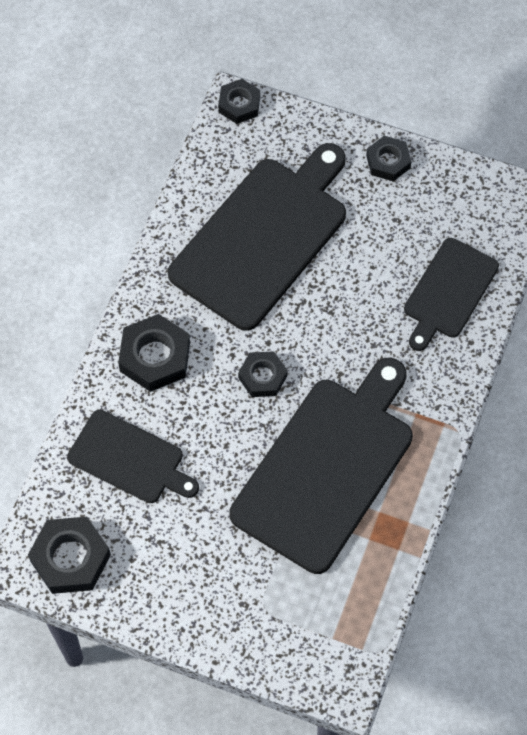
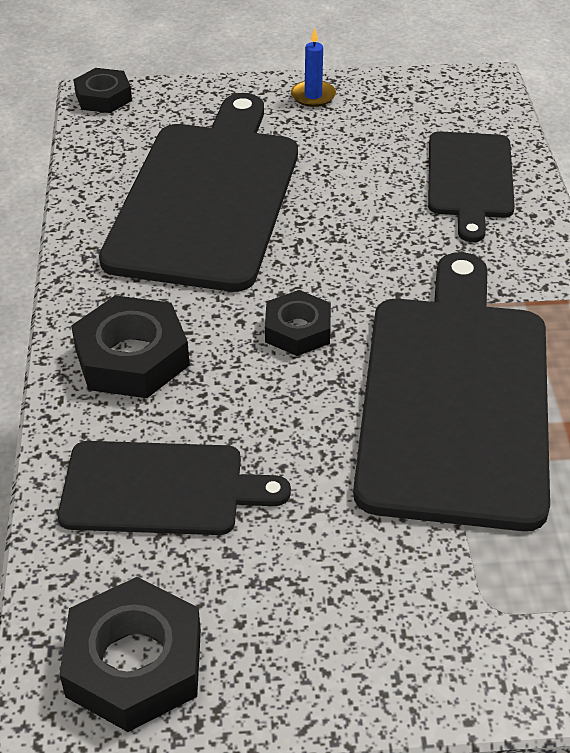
camera: 25 degrees left, 20 degrees down
black nut [366,136,411,182] -> blue candle [291,28,336,107]

